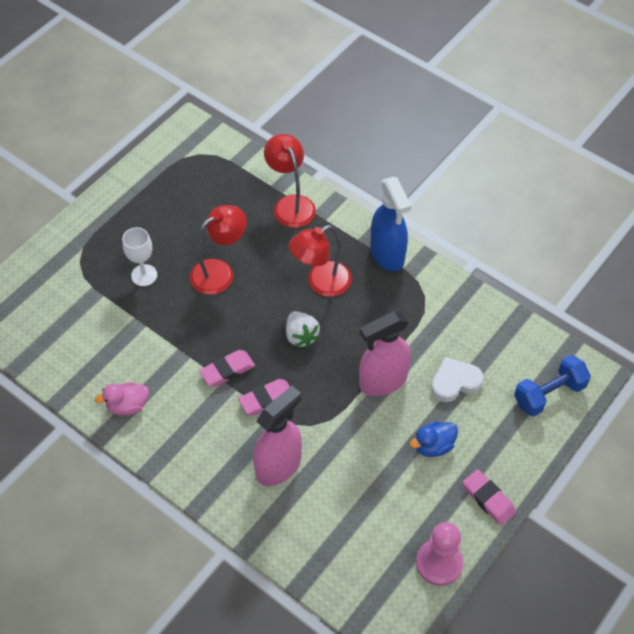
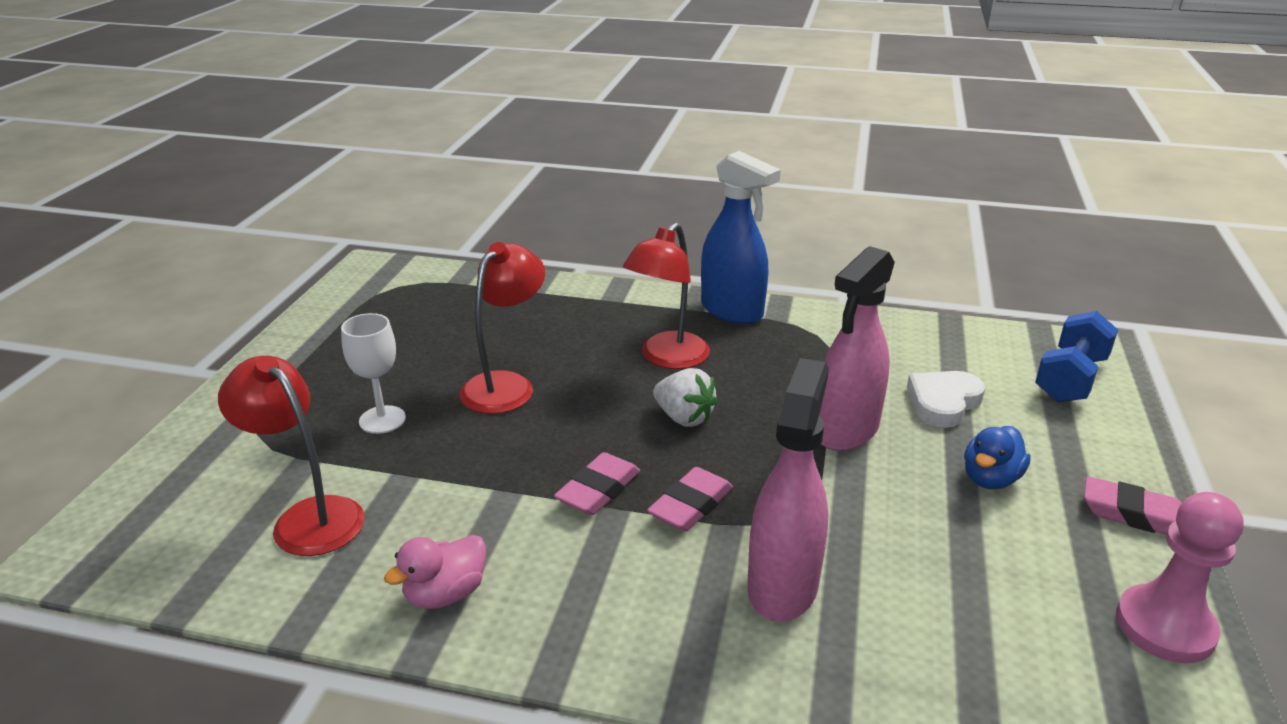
camera: 25 degrees left, 25 degrees down
red lamp [264,134,316,228] -> red lamp moved to [218,356,364,556]

